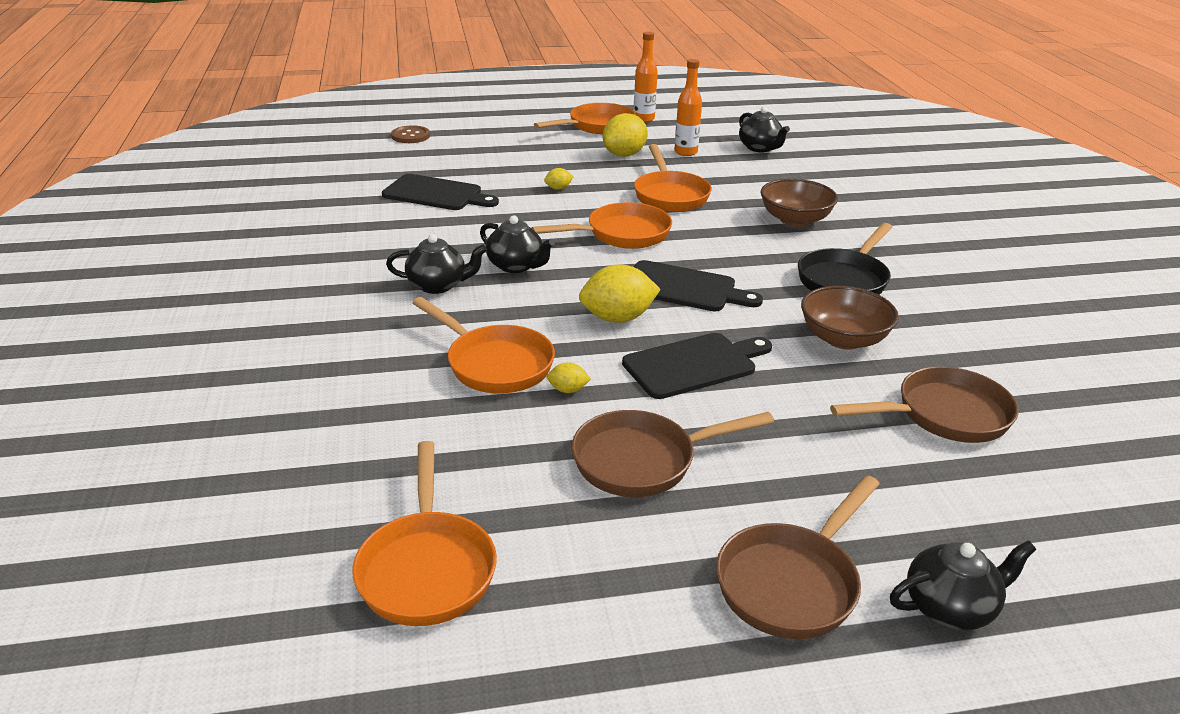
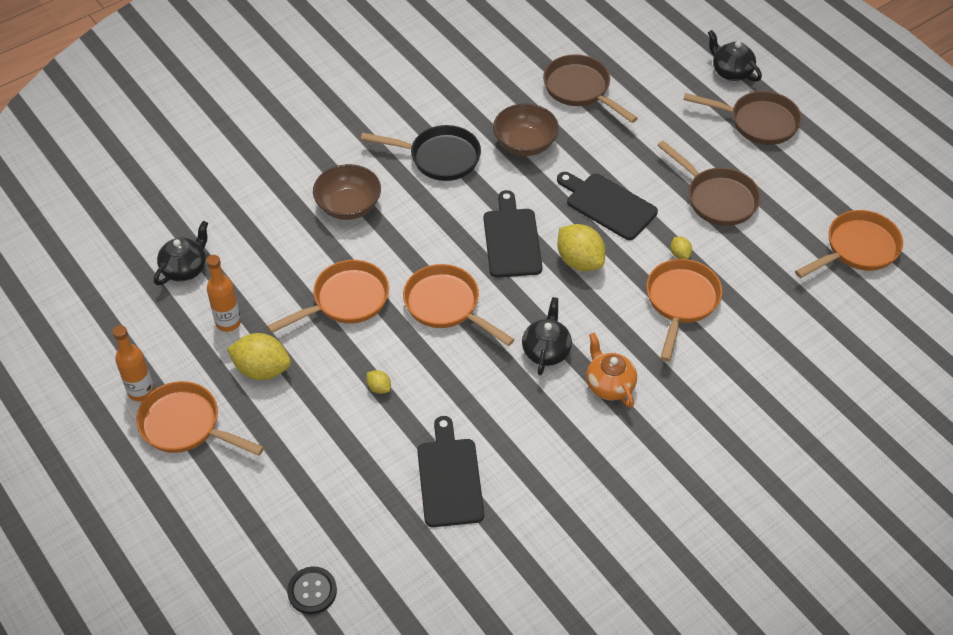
camera: 115 degrees left, 20 degrees up
black teapot [386,234,487,294] -> orange teapot [586,333,637,408]
brown button [391,125,430,143] -> black button [287,567,337,614]

